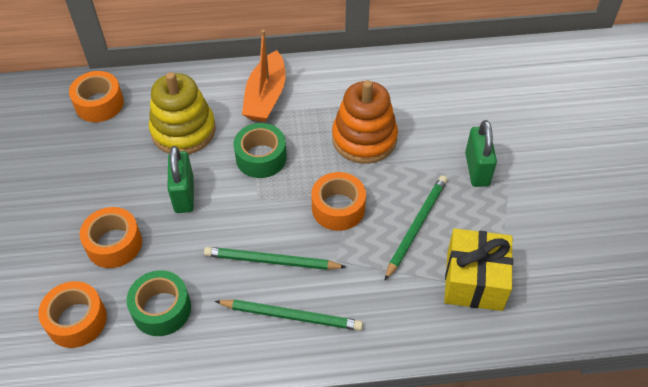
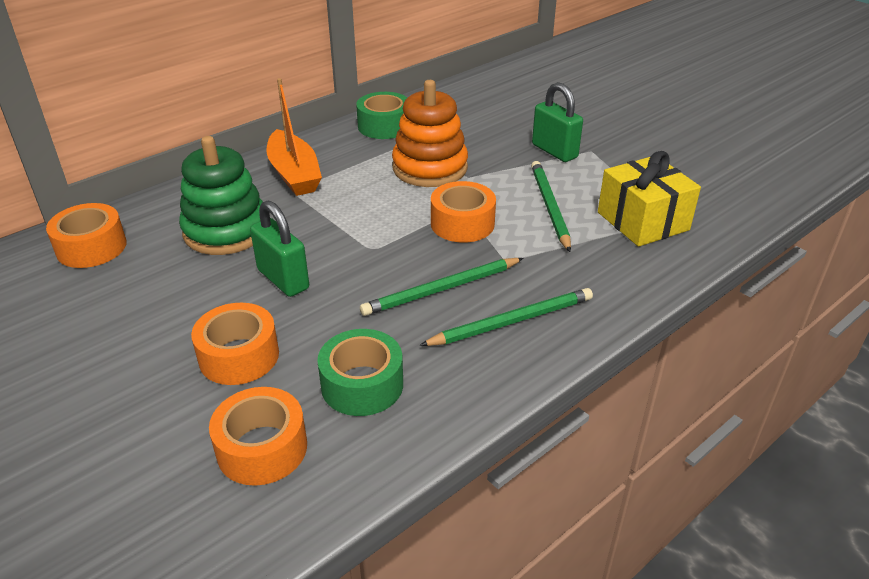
camera: 35 degrees left, 15 degrees down
yellow stacking toy [149,72,216,154] -> green stacking toy [179,136,263,255]
green tape [233,123,286,178] -> green tape moved to [356,92,407,139]

